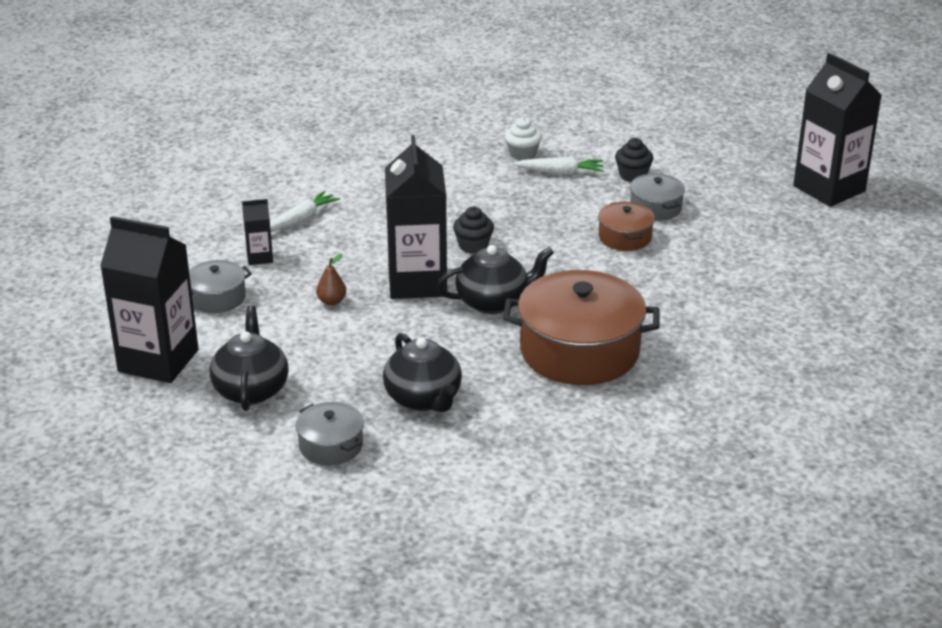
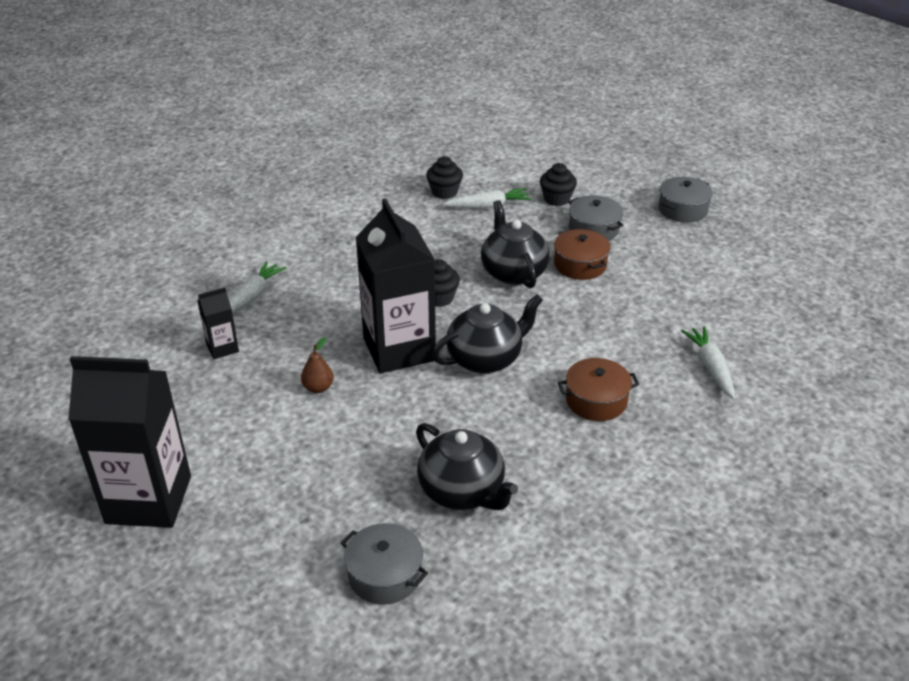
camera: 15 degrees left, 5 degrees up
grey pot [189,260,252,313] -> grey pot moved to [658,177,713,223]
black teapot [210,306,289,411] -> black teapot moved to [481,200,550,288]
brown pot [503,270,660,385] -> brown pot [558,358,639,421], size x0.49
white cupcake [505,117,542,160] -> black cupcake [426,156,463,199]
black carton [793,53,882,207] -> none
none -> white carrot [681,326,736,399]

